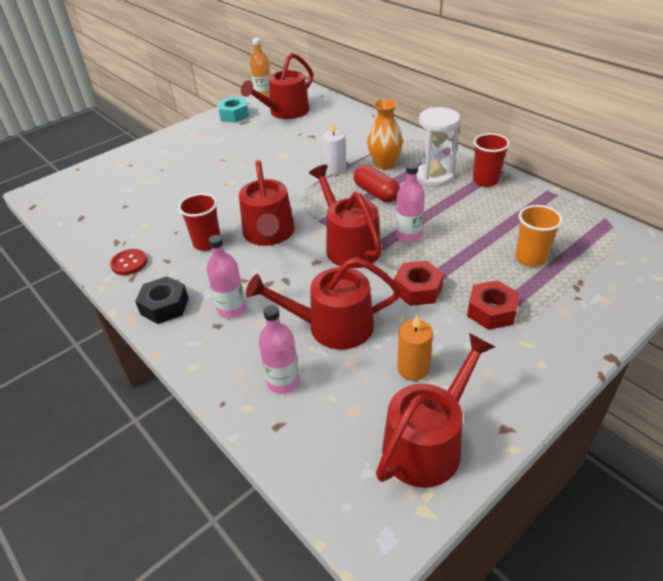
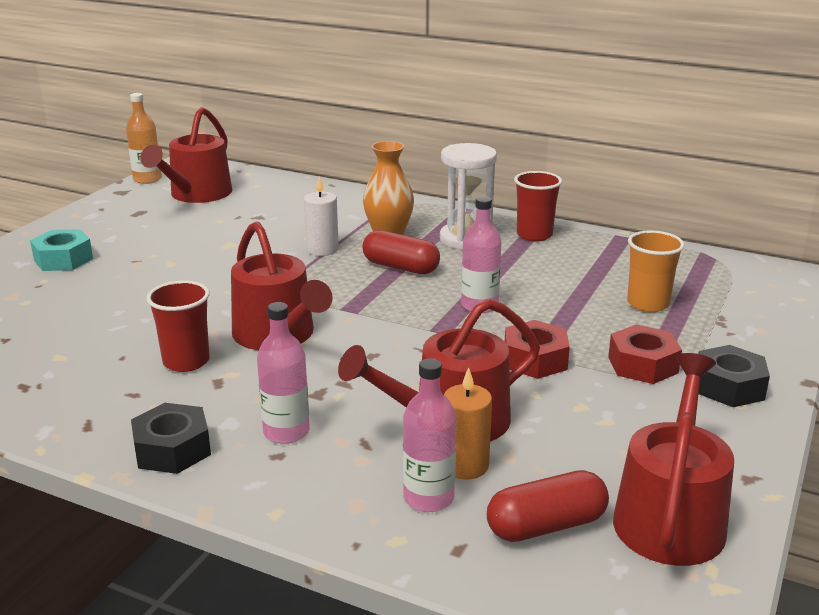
camera: 25 degrees left, 15 degrees down
red button [110,249,147,275] -> none
turquoise nut [217,97,249,122] -> turquoise nut moved to [30,229,93,271]
red watering can [309,165,382,268] -> none
orange candle [397,315,433,381] -> orange candle moved to [444,367,492,480]
none -> red capsule [487,470,609,542]
none -> black nut [698,345,770,407]

